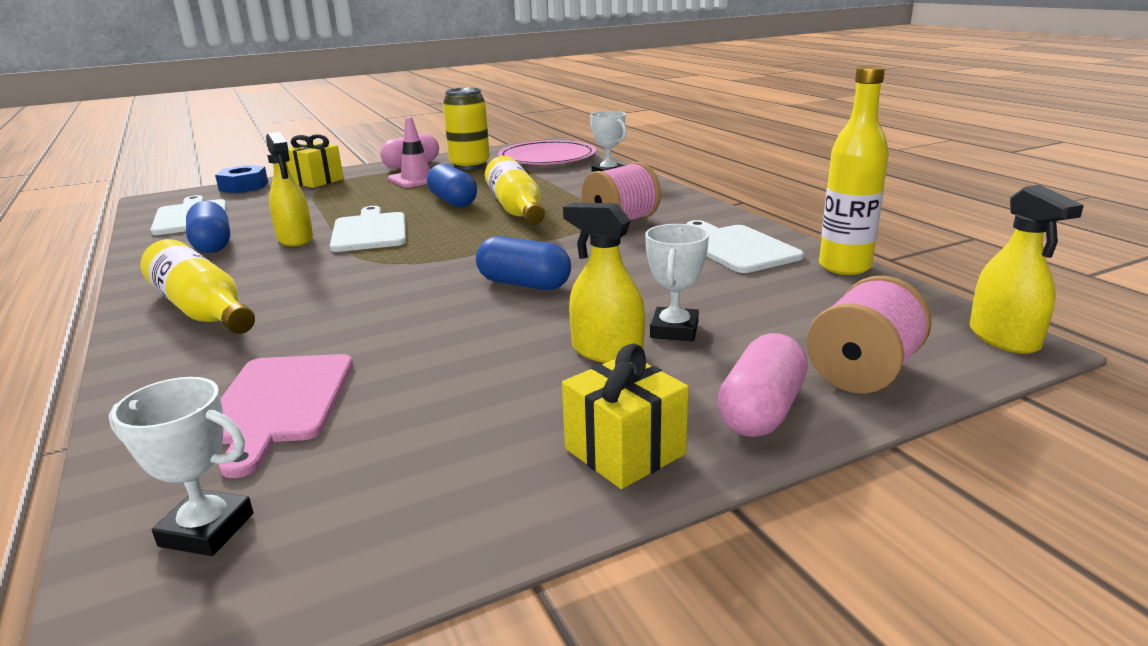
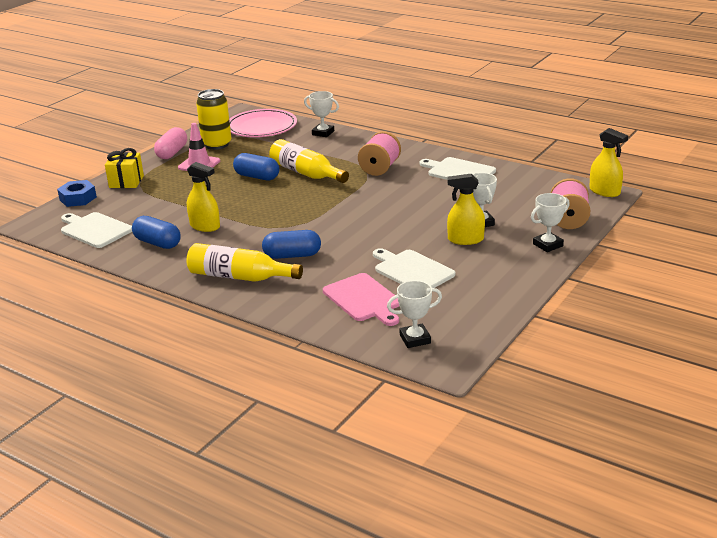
camera: 30 degrees left, 5 degrees up
white cutting board [330,206,406,252] -> white cutting board moved to [373,248,455,288]
blue capsule [476,236,571,290] -> blue capsule moved to [262,230,321,259]
yellow gift [562,344,689,489] -> none
pink capsule [717,333,808,437] -> white trophy [531,193,570,252]
yellow bottle [819,65,889,275] -> none

